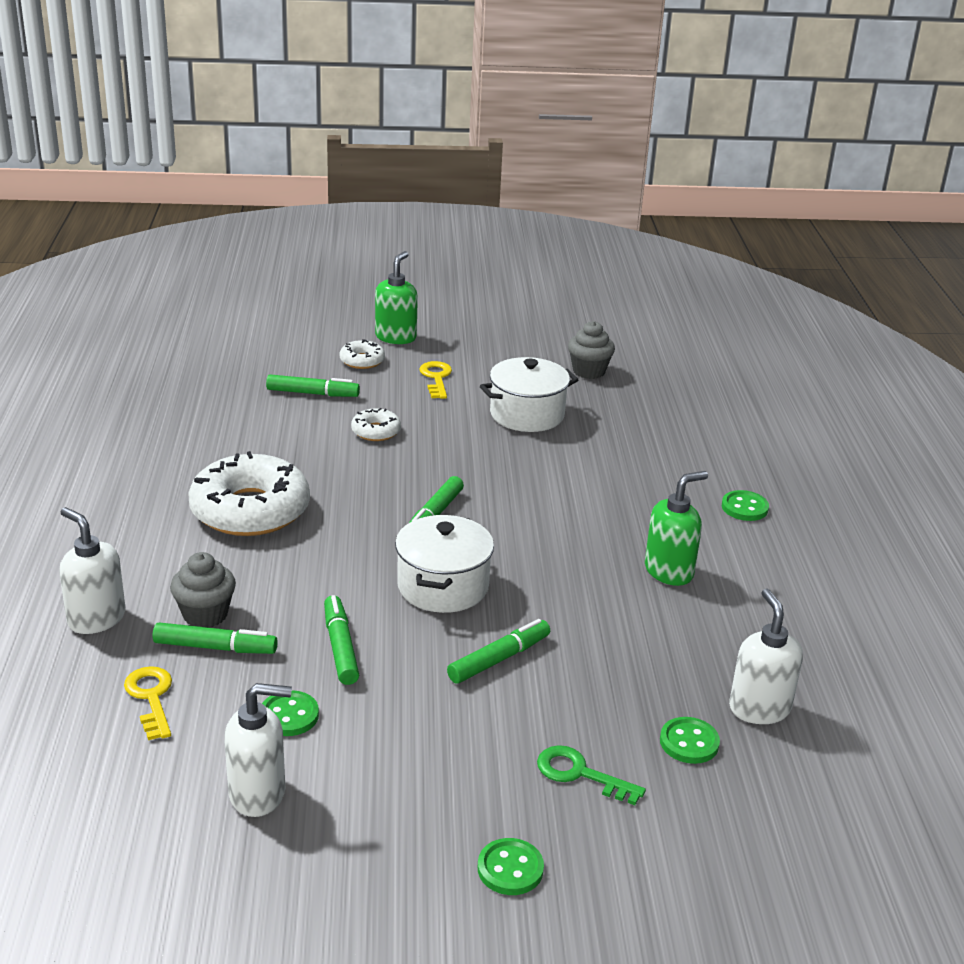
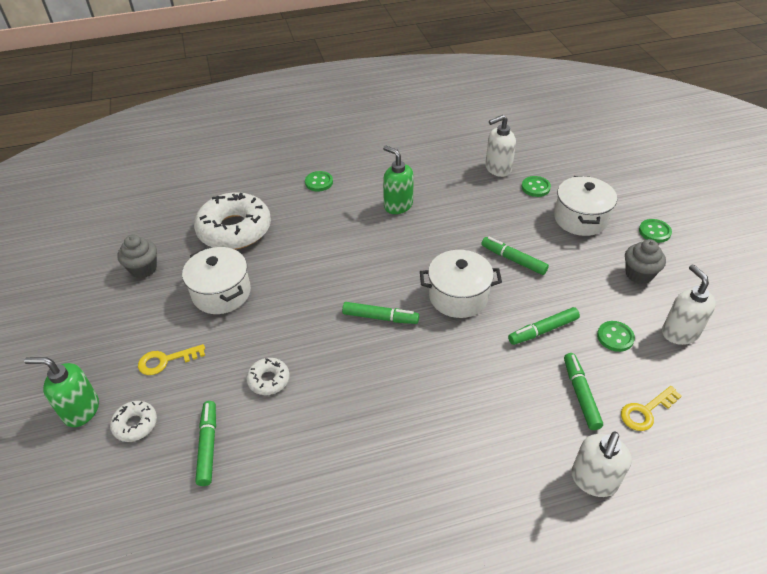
camera: 100 degrees left, 15 degrees up
grey cupcake [170,552,236,627] -> grey cupcake moved to [625,239,666,284]
white donut [188,451,310,536] -> white donut moved to [194,192,271,250]
green key [537,745,646,805] -> white pot [554,176,617,236]

